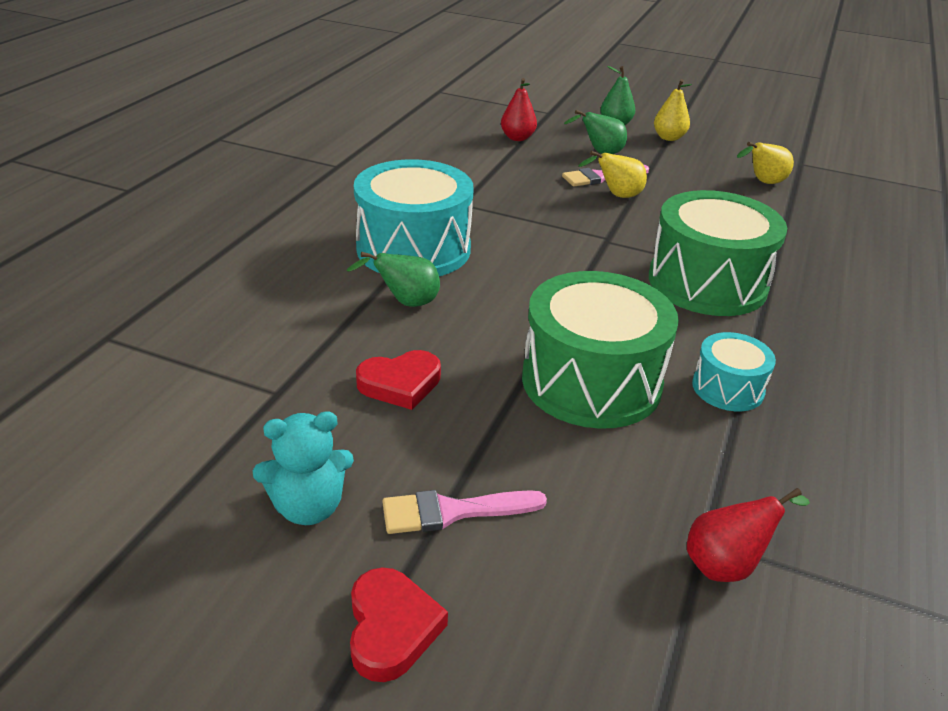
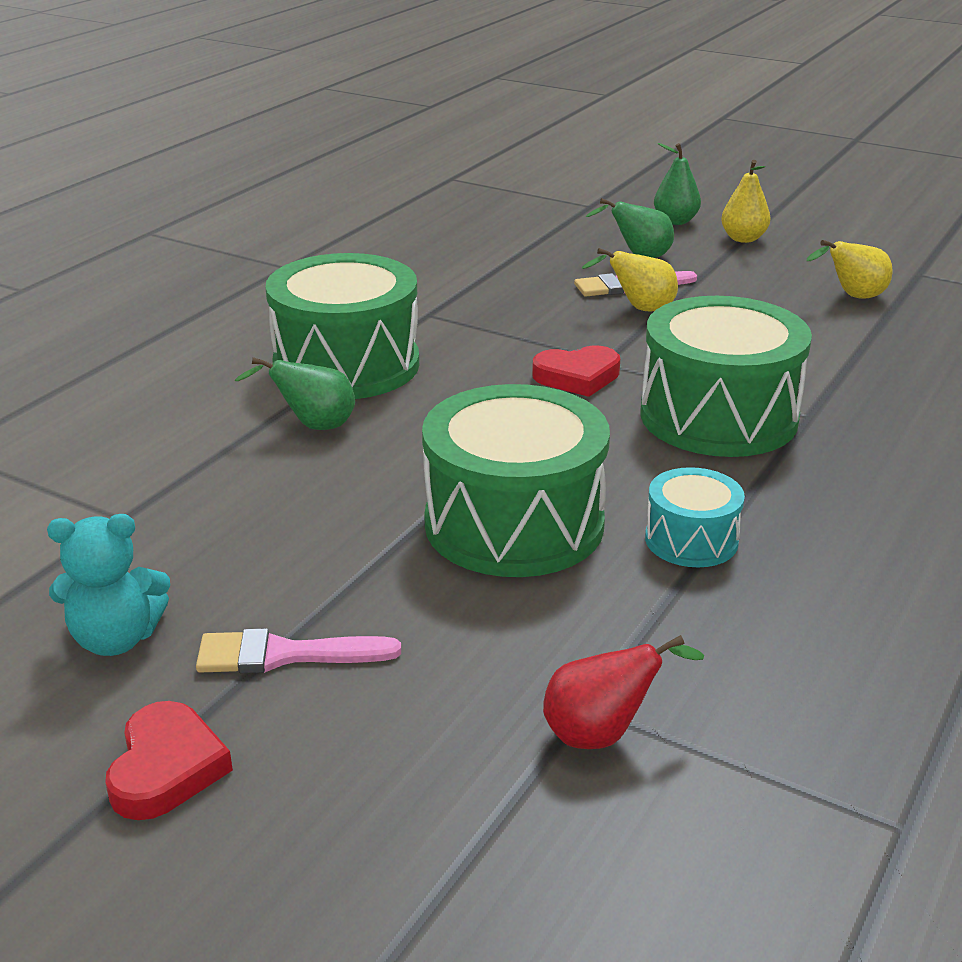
camera: 10 degrees right, 5 degrees down
turquoise drum [354,159,474,276] -> green drum [265,253,419,399]
red heart [356,350,441,410] -> red heart moved to [532,346,620,397]
red pear [501,78,537,141] -> none

